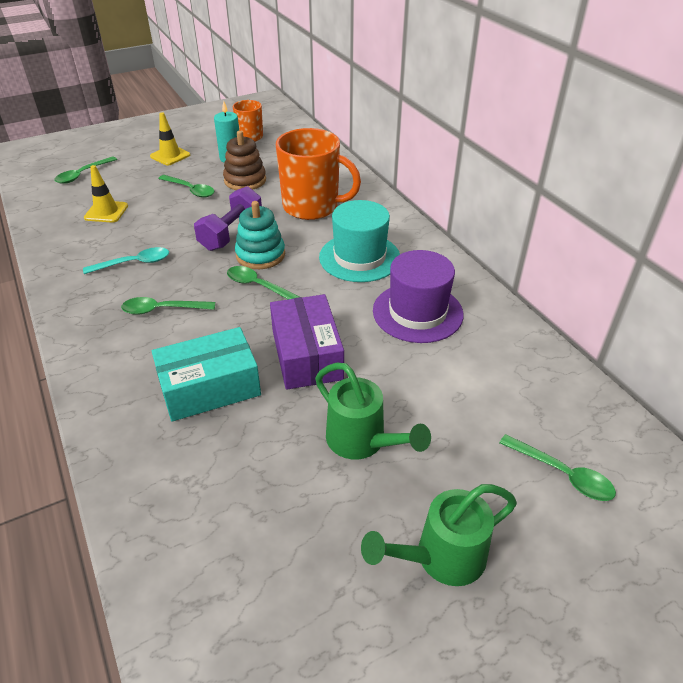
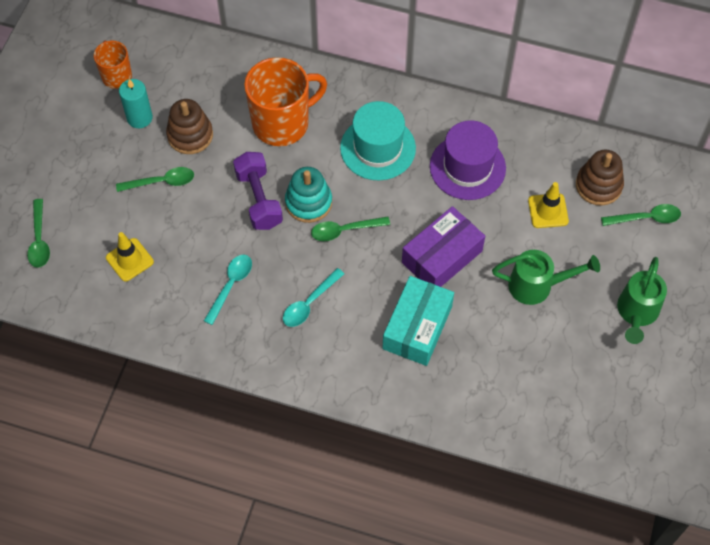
camera: 45 degrees left, 20 degrees up
green spoon [121,297,215,315] -> turquoise spoon [283,268,344,327]
yellow traffic cone [150,112,190,165] -> yellow traffic cone moved to [528,182,569,228]
purple box [270,294,344,390] -> purple box turned 75 degrees counterclockwise [402,206,485,287]
none -> brown stacking toy [576,150,624,206]

